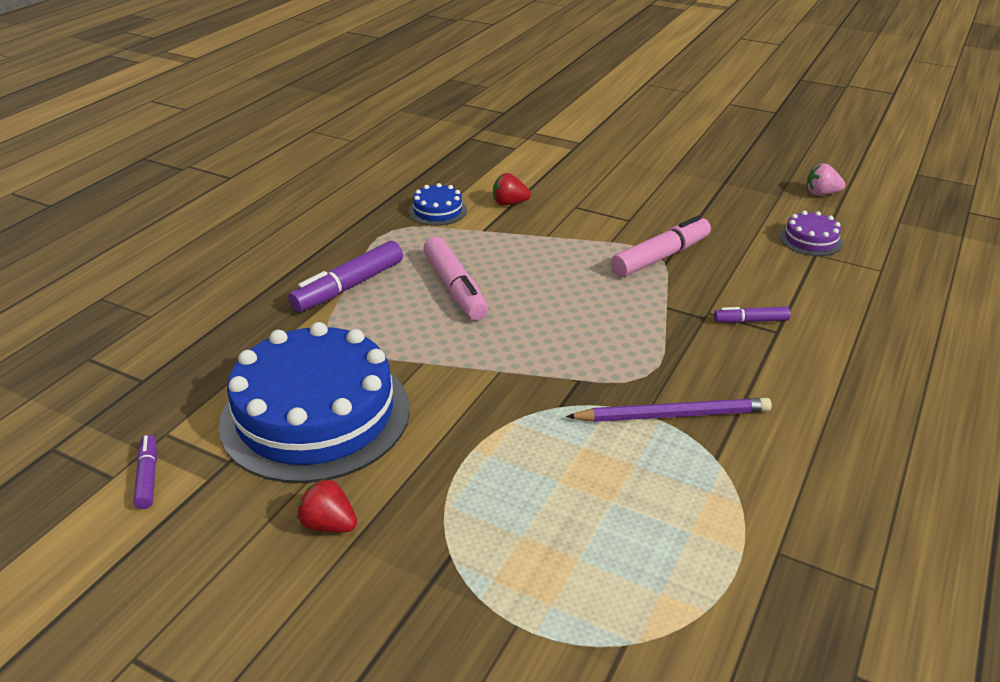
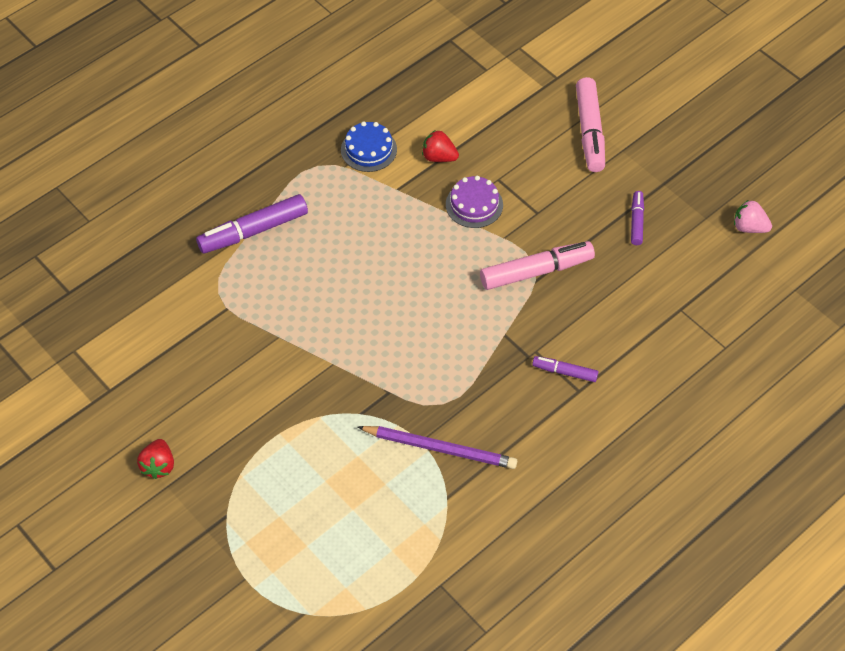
camera: 20 degrees right, 20 degrees up
purple marker [134,435,157,509] -> purple marker moved to [631,191,644,245]
blue cake [219,322,410,483] -> none
red strawberry [297,479,357,533] -> red strawberry turned 135 degrees counterclockwise [137,439,174,479]
pink marker [423,236,488,320] -> pink marker moved to [576,77,605,172]
purple cake [779,211,843,256] -> purple cake moved to [446,176,503,228]

